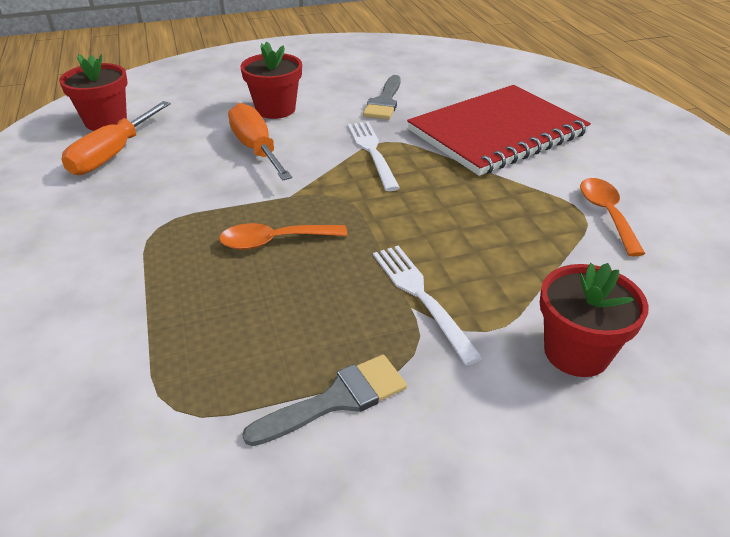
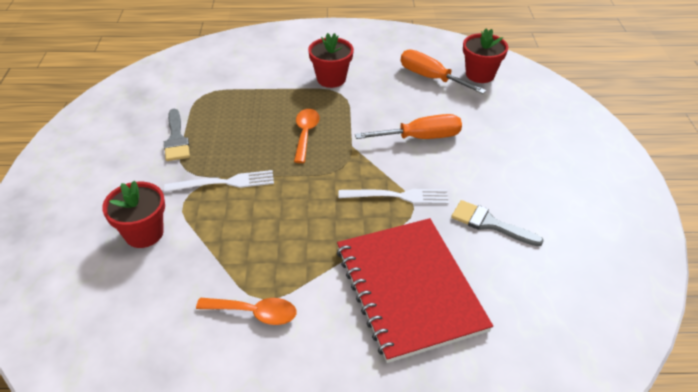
camera: 105 degrees right, 5 degrees up
red flower pot [240,41,302,119] -> red flower pot moved to [308,33,354,88]

